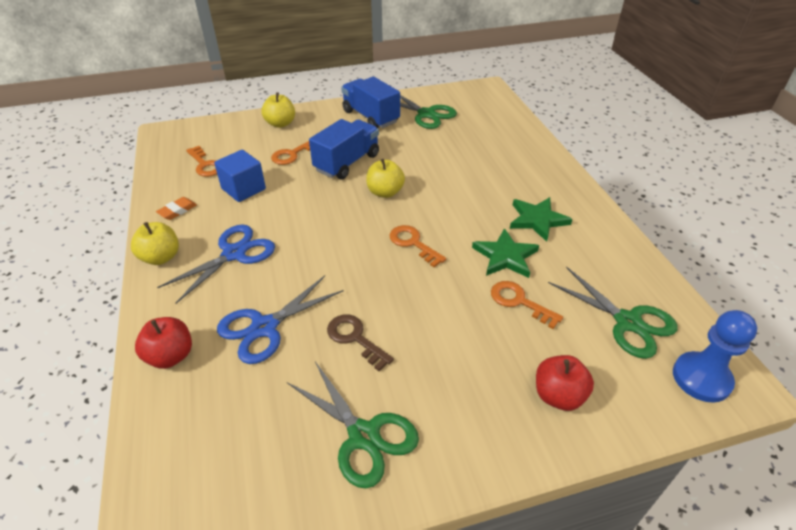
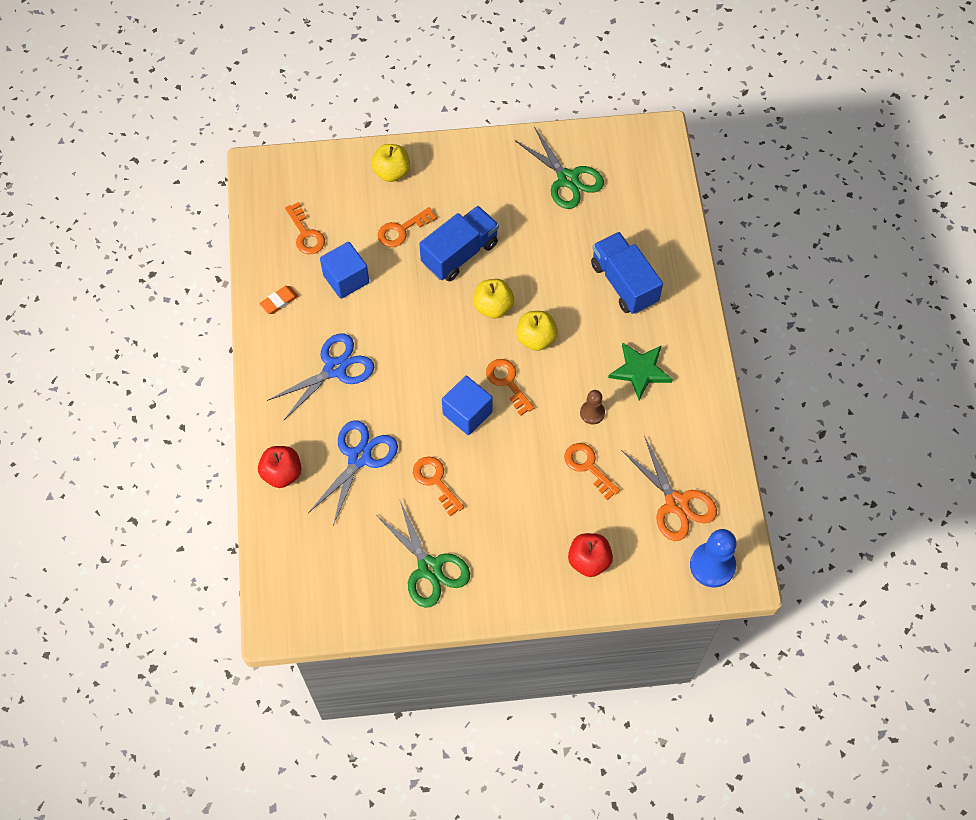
camera: 10 degrees right, 20 degrees up
yellow apple [131,222,179,265] -> yellow apple moved to [516,311,558,351]
blue scissors [217,275,343,364] -> blue scissors turned 150 degrees clockwise [308,420,398,525]
brown key [327,314,394,371] -> orange key [413,457,464,516]
blue truck [341,77,400,128] -> blue truck moved to [591,232,663,314]
green star [472,228,539,278] -> brown pawn [580,390,605,424]
green scissors [548,266,677,359] -> orange scissors [621,436,717,541]
none -> blue cube [442,376,493,435]

